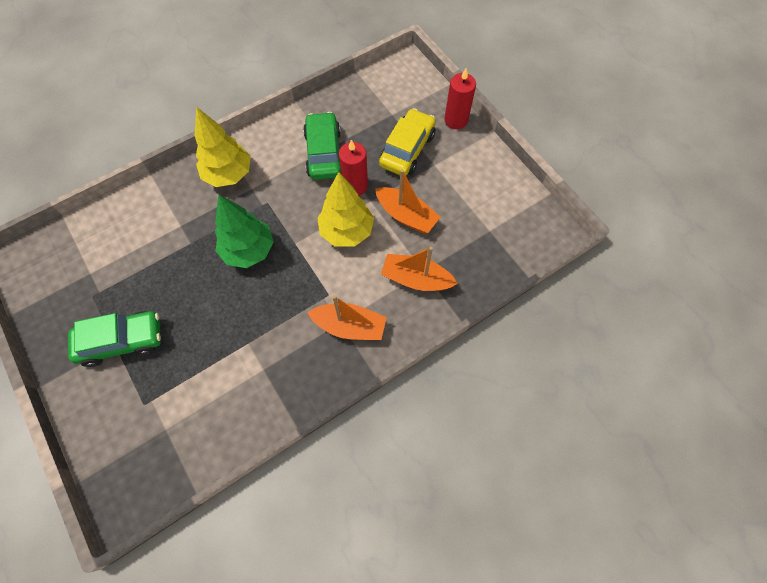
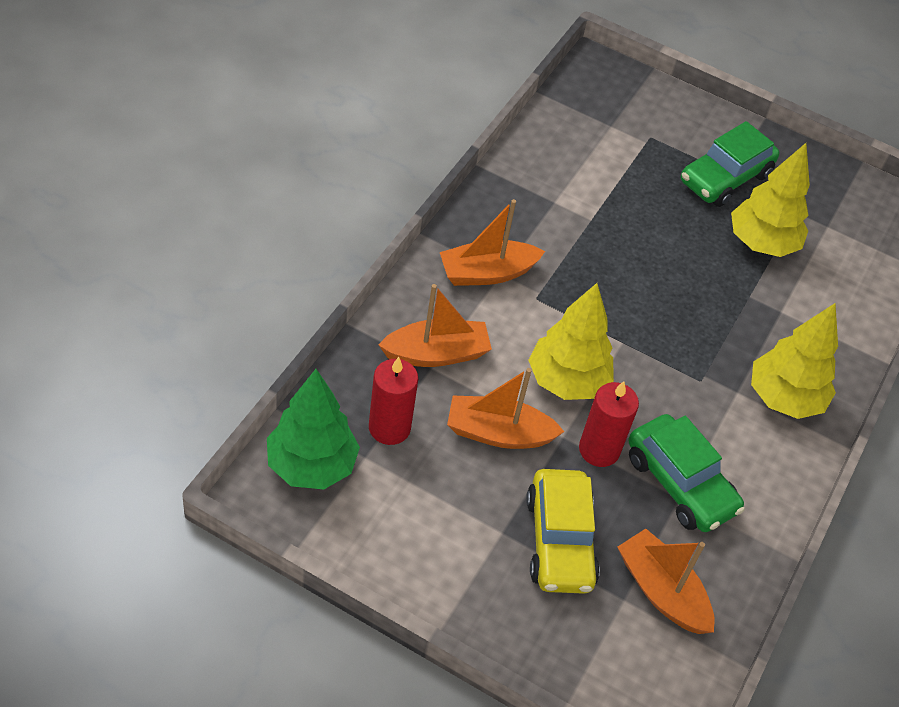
camera: 145 degrees right, 15 degrees down
green tree [215,194,274,268] -> green tree moved to [267,369,360,489]
red candle [444,68,476,129] -> red candle moved to [369,357,418,445]
none -> orange boat [618,529,715,634]
none -> yellow tree [731,143,810,257]

